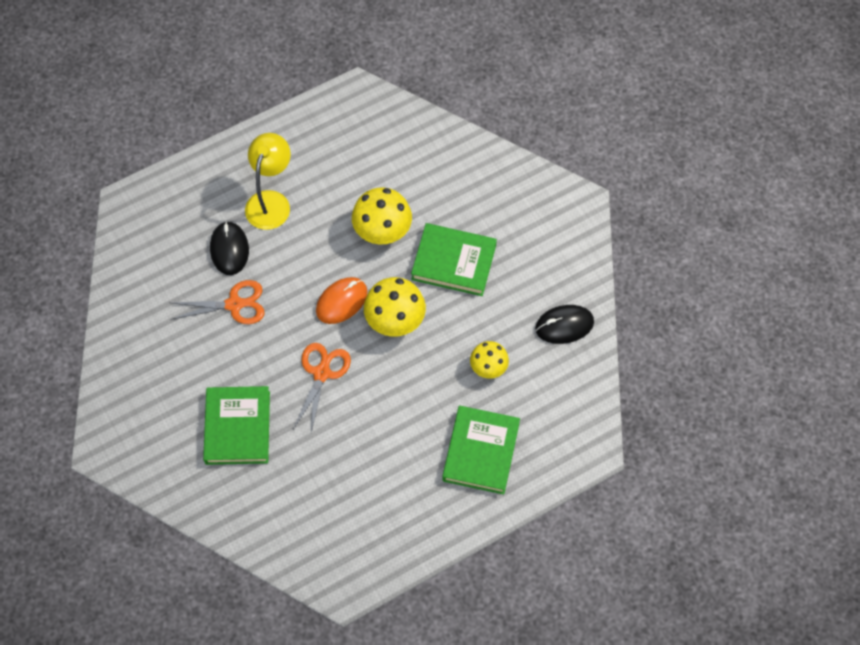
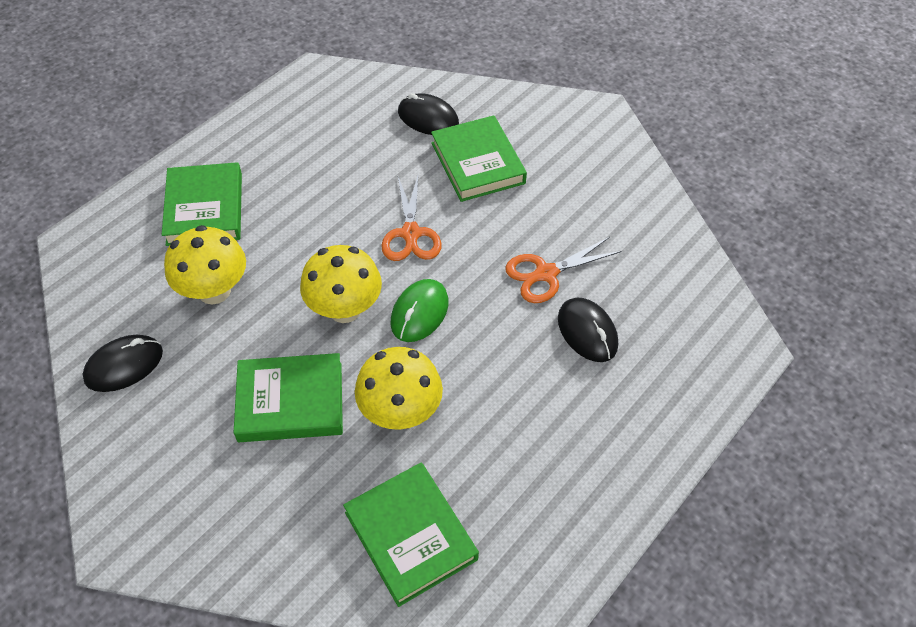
camera: 160 degrees right, 10 degrees down
yellow lamp [245,133,291,230] -> none
orange mouse [316,277,368,324] -> green mouse [390,279,449,342]
yellow mushroom [470,341,509,378] -> yellow mushroom [164,225,246,305], size x1.61
none -> green book [343,463,479,607]
none -> black mouse [398,93,459,135]

